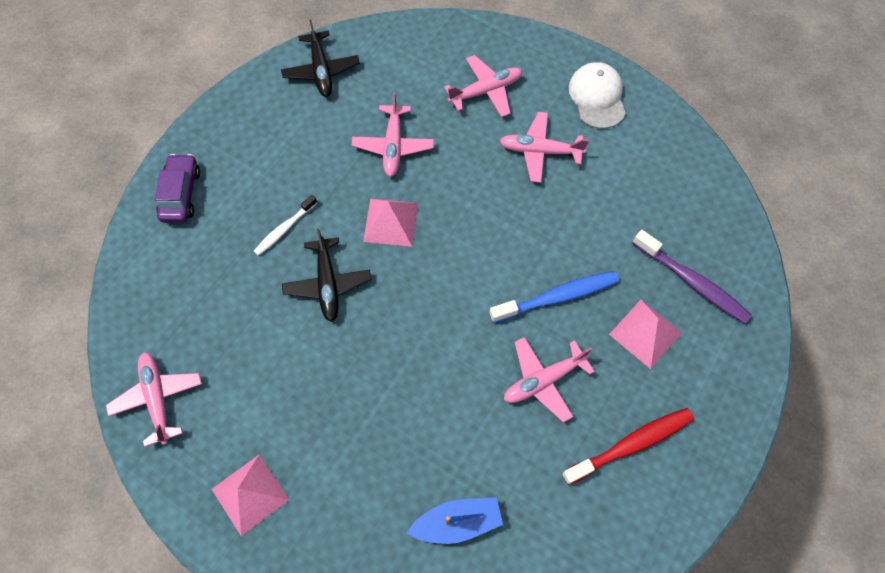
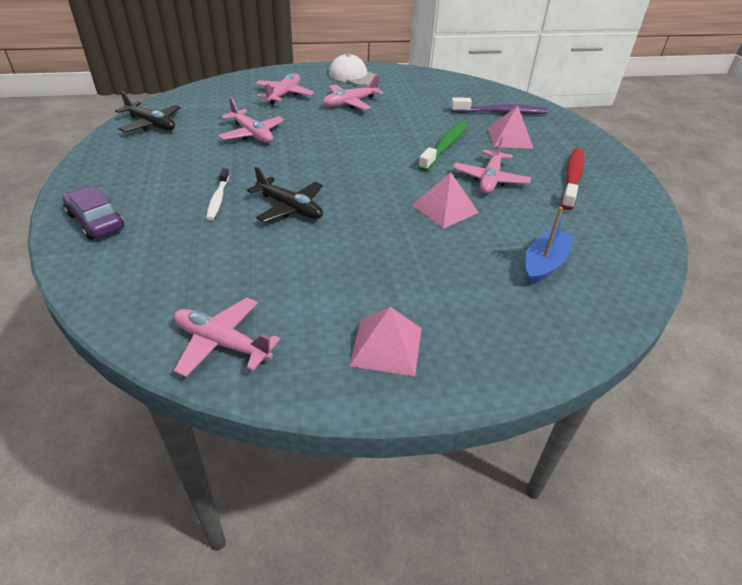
camera: 45 degrees left, 25 degrees down
pink pyramid [363,199,418,247] -> pink pyramid moved to [412,172,479,229]
blue toothbrush [489,271,619,323] -> green toothbrush [418,121,468,172]

